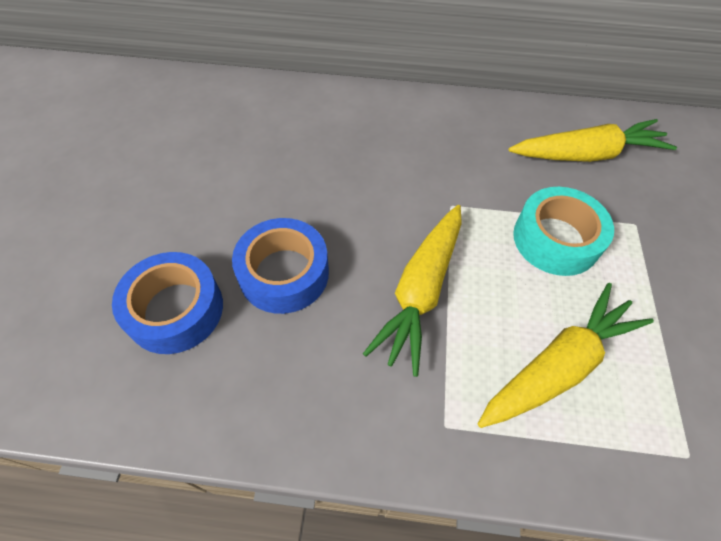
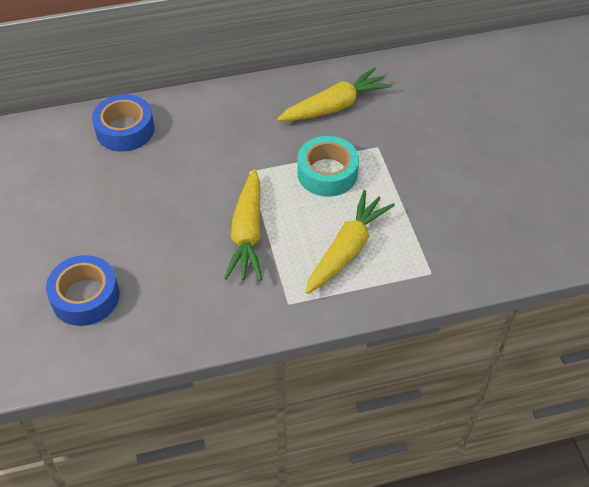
camera: 20 degrees left, 5 degrees down
blue tape [232,218,329,314] -> blue tape moved to [92,94,154,152]

